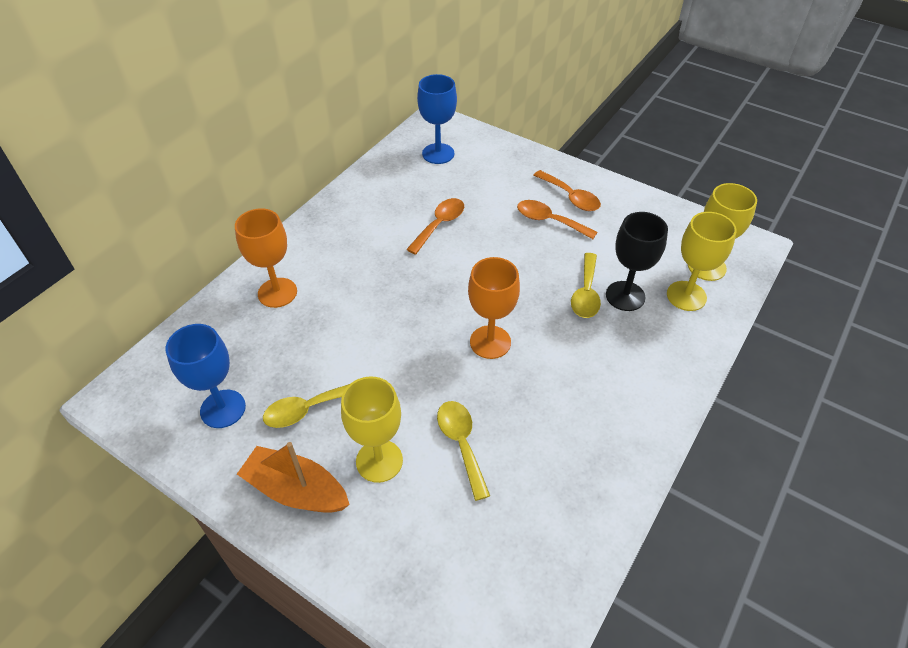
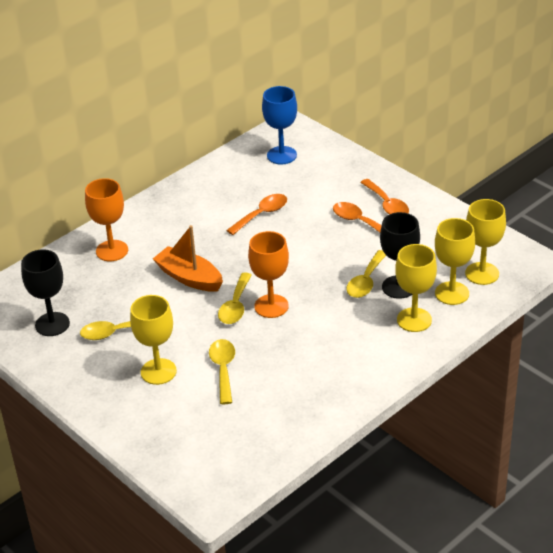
camera: 15 degrees right, 10 degrees down
blue goblet [166,324,246,428] -> black goblet [21,249,70,336]
orange boat [237,442,350,513] -> orange boat moved to [153,225,223,292]
none -> yellow spoon [218,272,252,324]
none -> yellow goblet [395,244,437,332]

